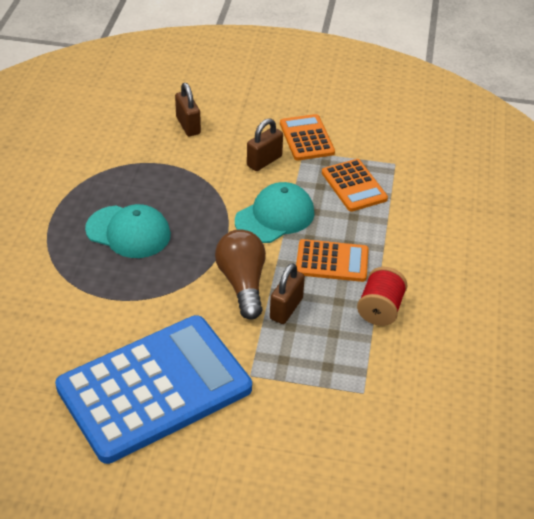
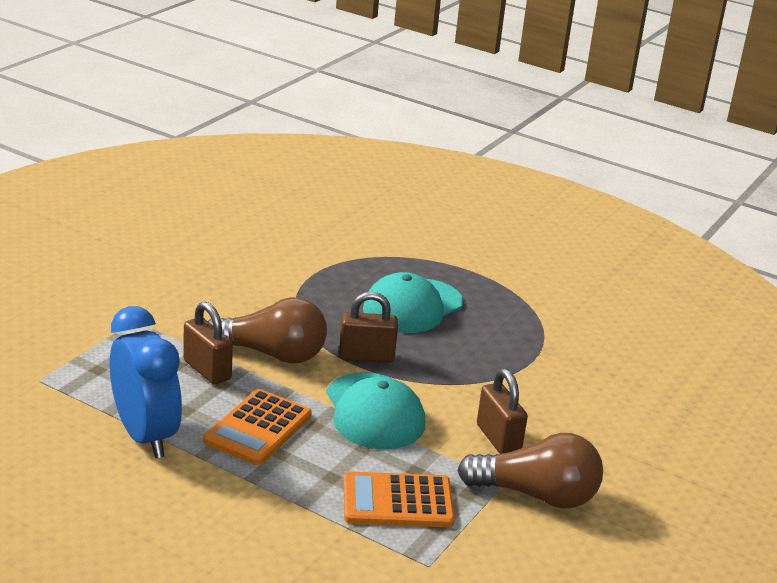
camera: 110 degrees right, 15 degrees down
blue calculator [55,315,252,464] -> none
brown padlock [175,83,201,136] -> brown padlock moved to [339,292,398,363]
orange calculator [280,114,335,160] -> brown light bulb [457,433,603,508]
red spool [357,267,408,326] -> blue clock [110,306,182,458]

